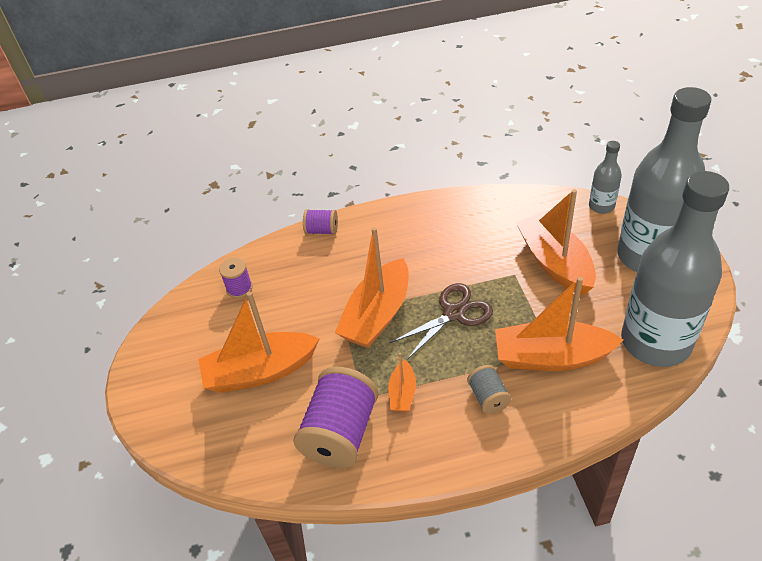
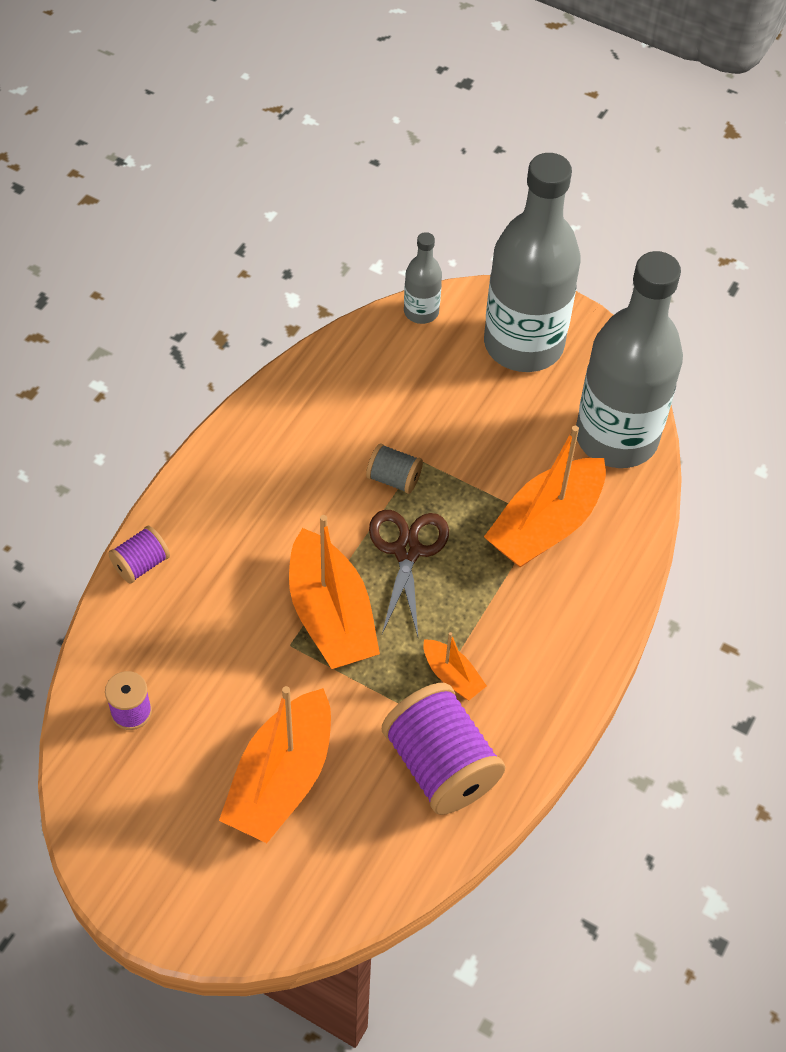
camera: 55 degrees left, 10 degrees up
grey spool [467,365,511,414] -> grey spool moved to [366,443,423,494]
orange boat [516,189,596,296] -> none

